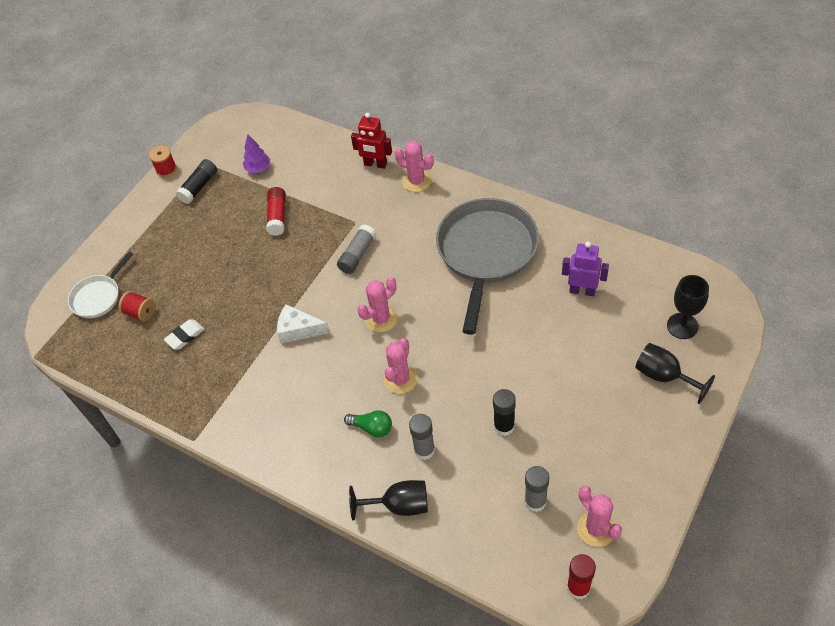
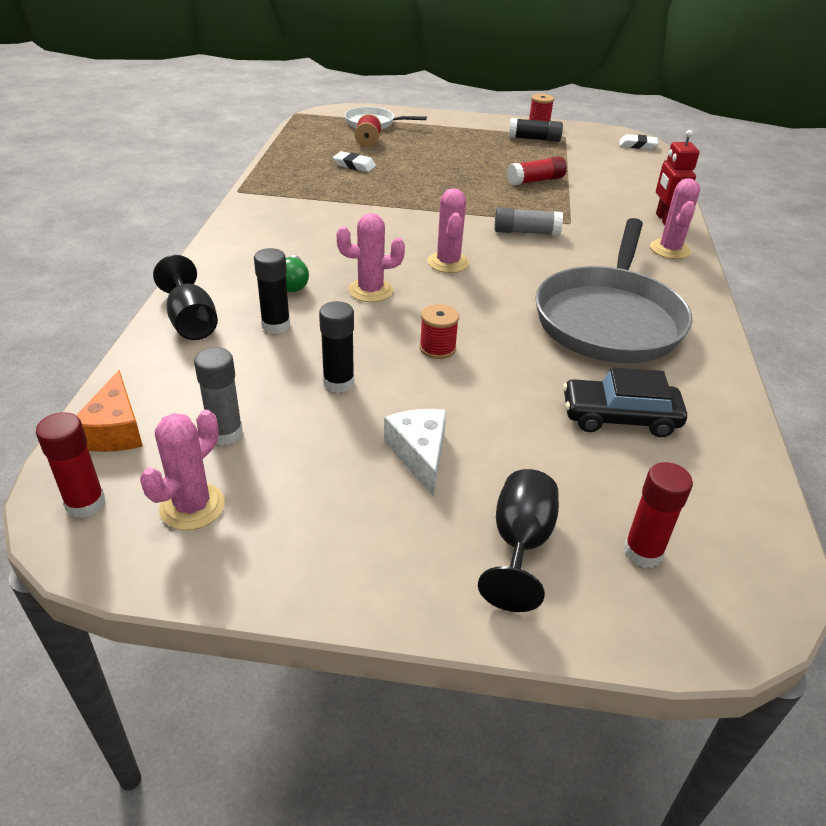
camera: 60 degrees right, 15 degrees down
purple tree [243,134,270,173] -> none
white cheese [277,304,330,344] -> white cheese moved to [384,409,447,496]
pink cactus [357,277,398,332] -> pink cactus turned 60 degrees clockwise [428,188,469,273]
grey glue stick [409,414,435,460] -> black glue stick [254,248,290,334]
grey pan [436,198,539,335] -> grey pan turned 120 degrees clockwise [535,218,692,363]
purple robot [562,242,609,297] -> black car [563,367,687,437]
black goblet [667,275,709,339] -> red glue stick [623,462,693,568]
none -> orange cheese [76,370,143,452]
none -> red spool [420,304,459,359]
none -> white eraser [619,134,658,149]

